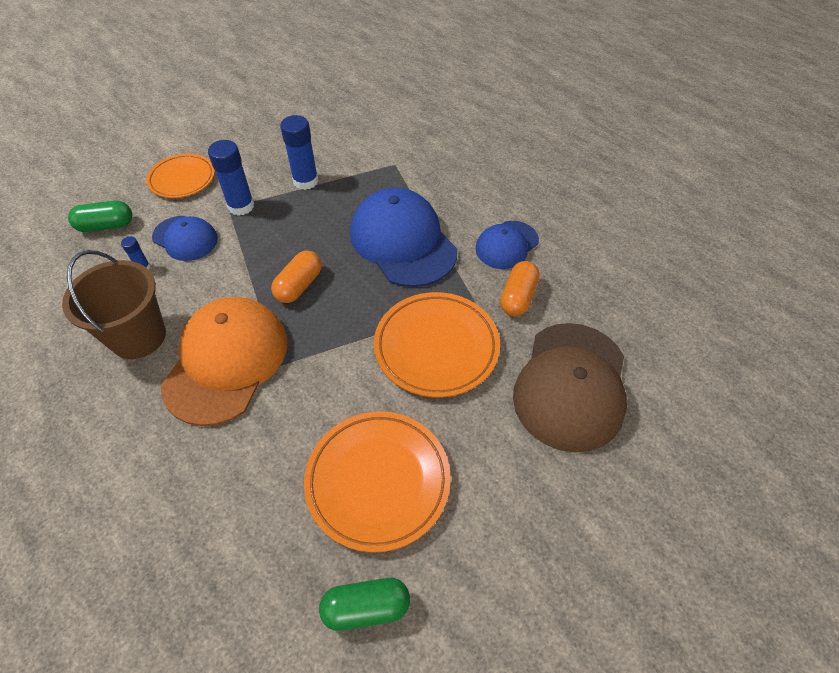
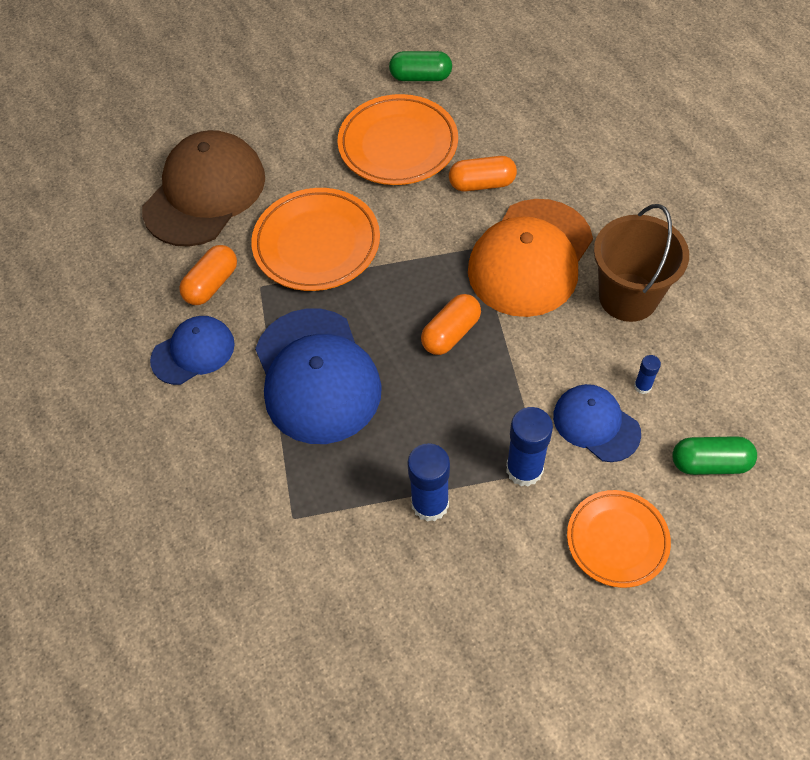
camera: 165 degrees left, 5 degrees up
none -> orange capsule [449,156,517,192]

